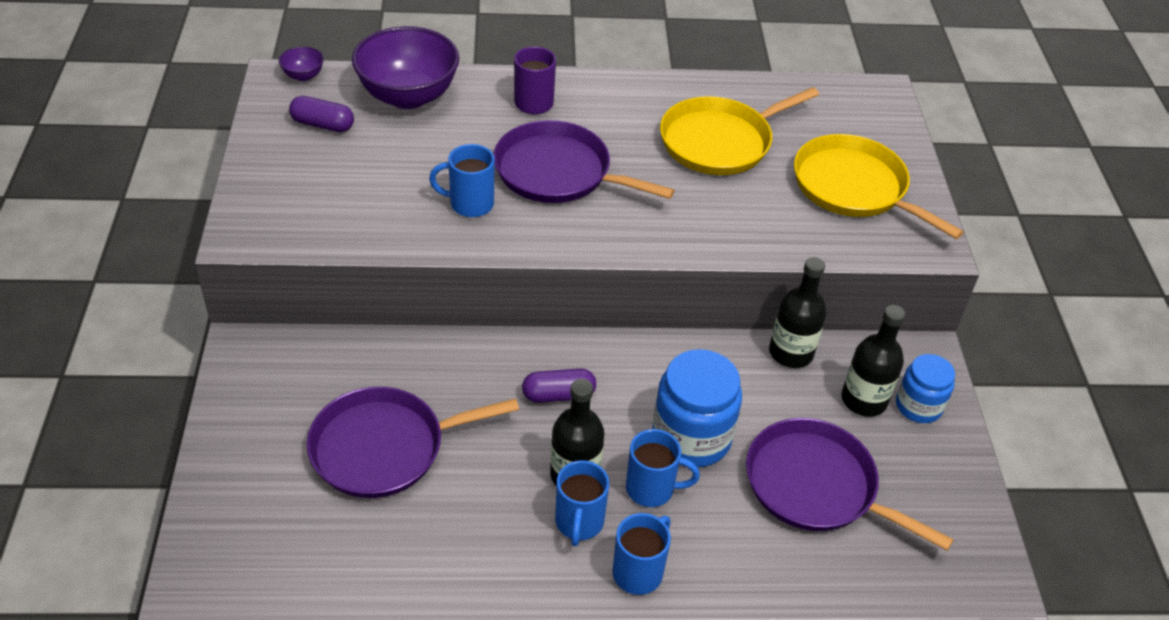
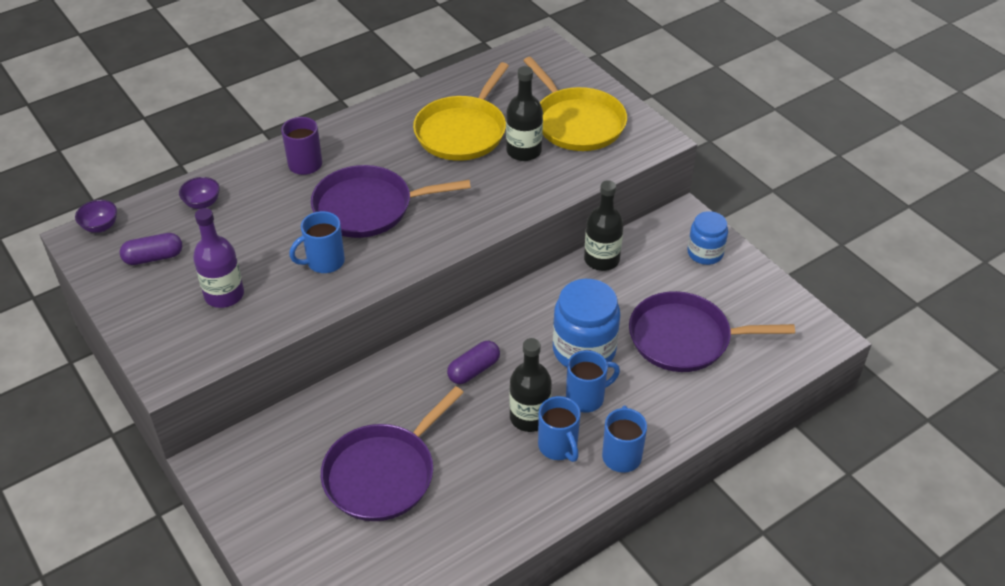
camera: 30 degrees left, 0 degrees up
purple bowl [352,26,460,109] -> purple bowl [179,177,220,209], size x0.43
yellow pan [794,134,964,239] -> yellow pan turned 135 degrees counterclockwise [523,57,627,151]
black bottle [841,305,906,417] -> black bottle moved to [506,66,543,161]
none -> purple bottle [193,208,244,308]

